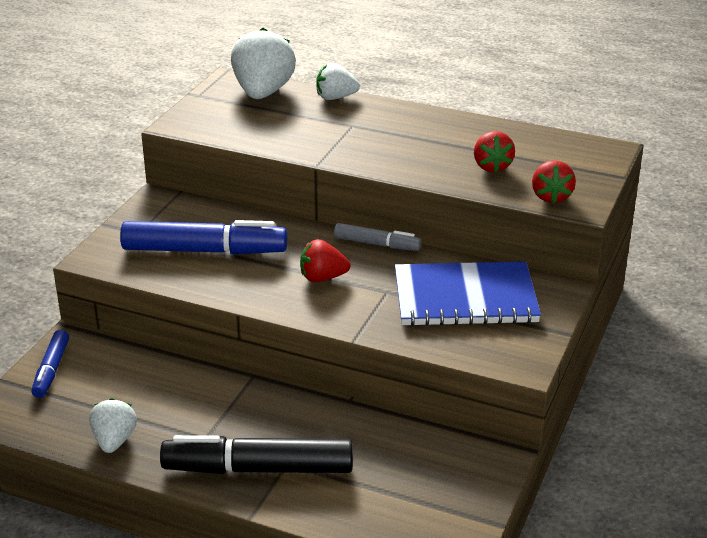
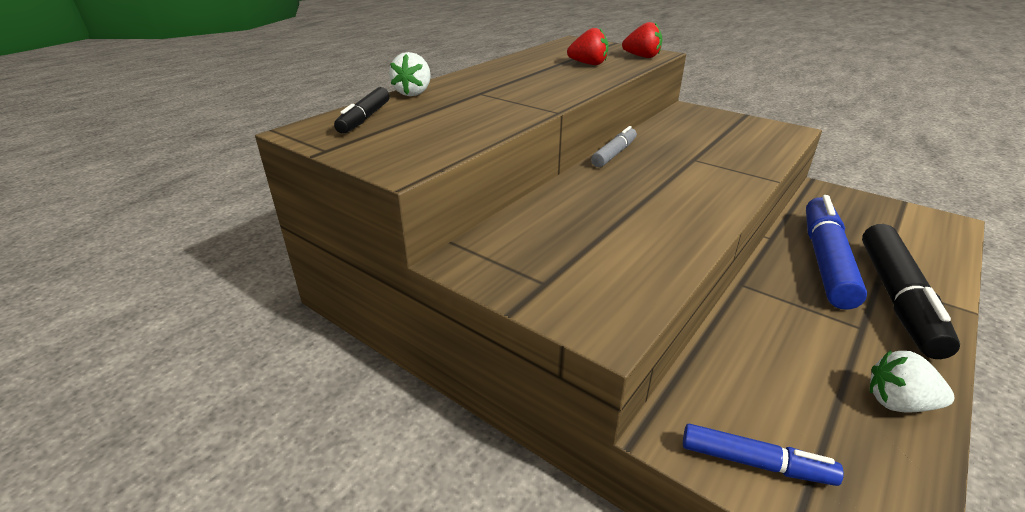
camera: 75 degrees left, 0 degrees up
blue marker [120,220,287,254] -> blue marker moved to [806,195,867,310]
white strawberry [231,28,296,99] -> black marker [334,87,390,134]
red strawberry [300,239,350,282] -> none
blue notebook [395,261,541,326] -> none

